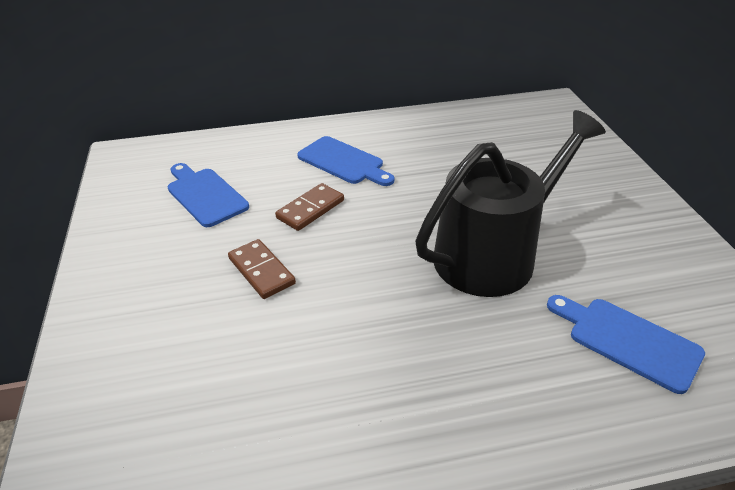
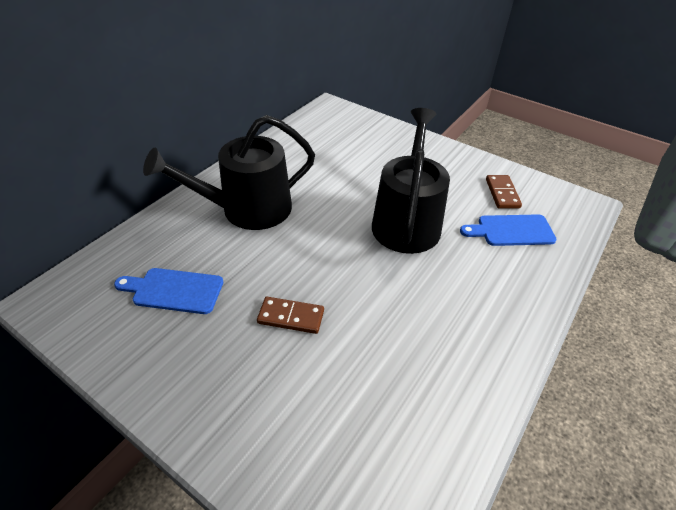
camera: 45 degrees left, 5 degrees up
brown domino [275,183,344,231] -> brown domino moved to [486,175,522,208]
blue cutting board [297,136,394,186] -> black watering can [143,115,315,230]

